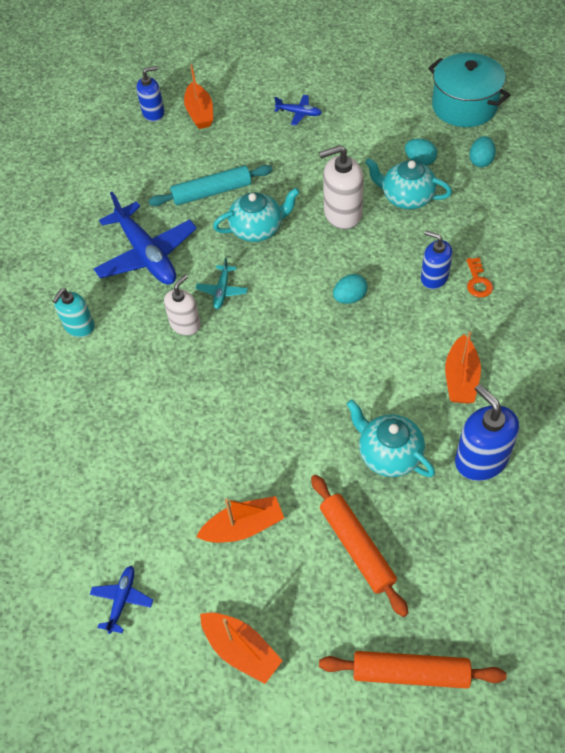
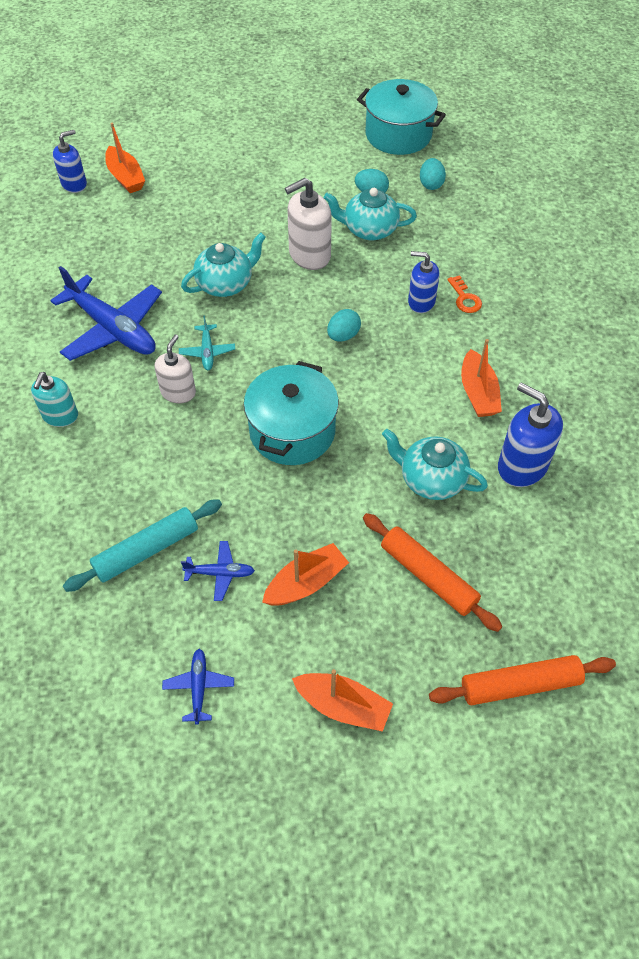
camera: 20 degrees left, 0 degrees up
turquoise rolling pin [148,165,272,206] -> turquoise rolling pin moved to [63,499,222,592]
blue plane [274,95,322,125] -> blue plane moved to [181,541,255,601]
none -> turquoise pot [244,361,339,465]

